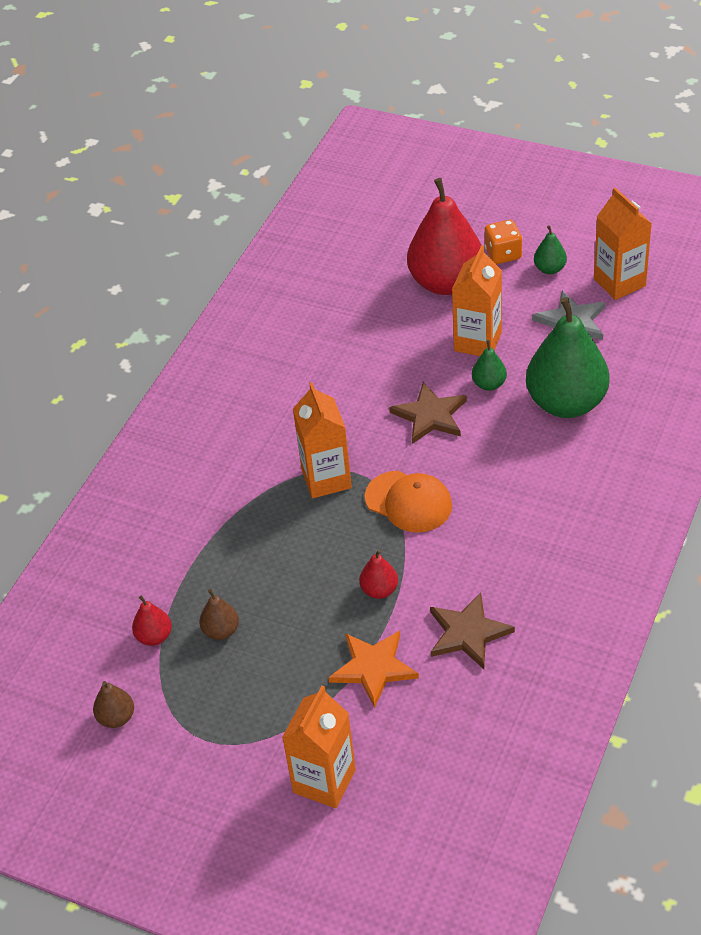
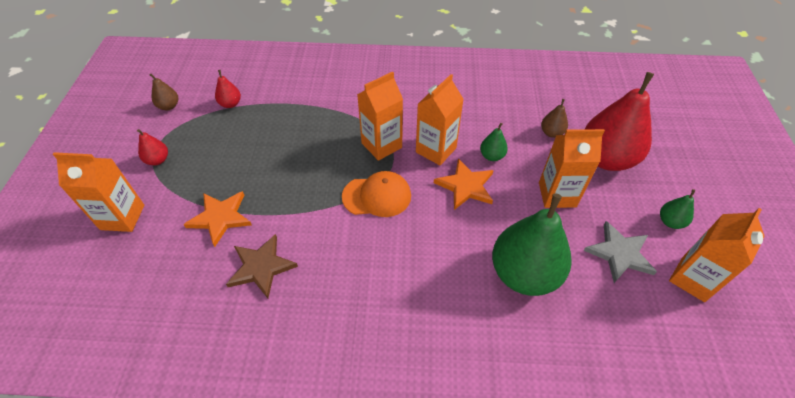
camera: 65 degrees right, 5 degrees up
brown pear [199,589,239,640] -> brown pear moved to [541,99,568,138]
red pear [359,549,398,599] -> red pear moved to [137,129,168,165]
orange cap [365,471,452,533] -> orange cap turned 105 degrees counterclockwise [342,171,411,217]
brown star [389,382,467,444] -> orange star [434,158,494,210]
green pear [472,340,507,391] -> green pear moved to [480,123,508,161]
orange dice [484,220,522,264] -> none
none -> orange carton [416,74,464,165]

